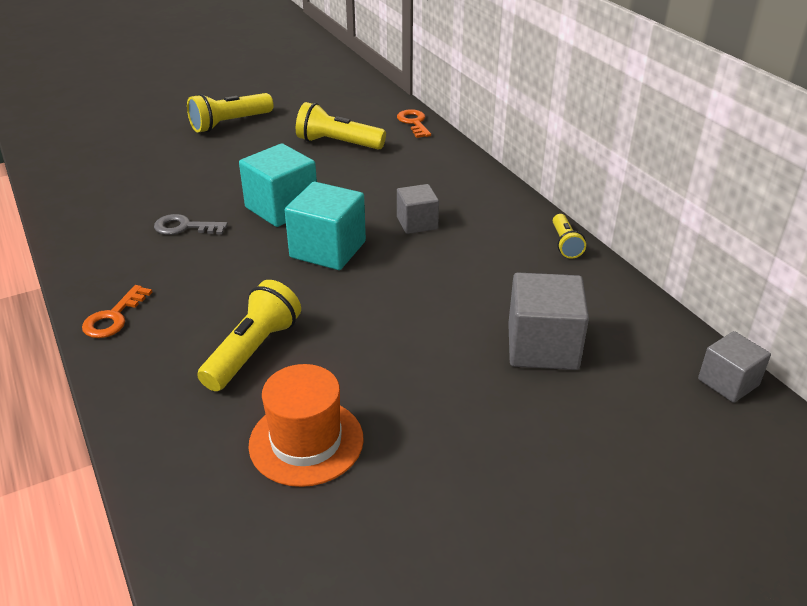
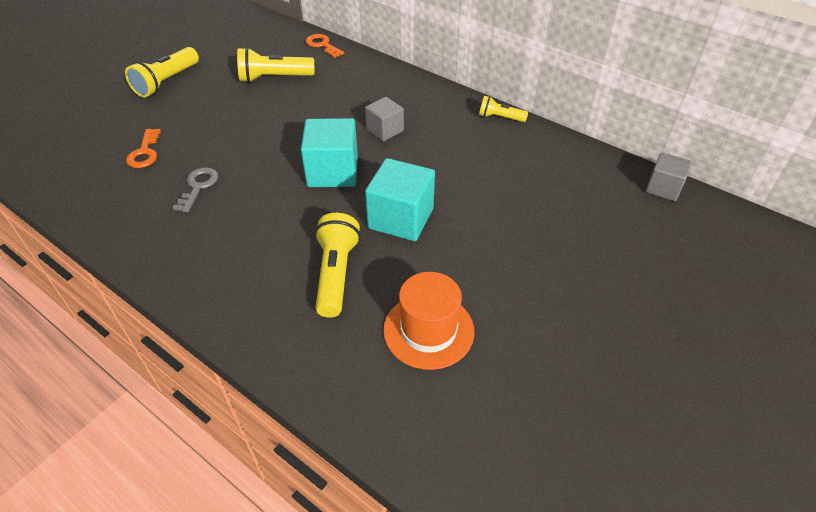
camera: 25 degrees left, 10 degrees up
orange key [82,285,152,338] -> orange key moved to [126,129,161,168]
grey key [154,214,228,235] -> grey key turned 120 degrees clockwise [173,167,218,212]
turquoise cube [239,143,317,227] -> turquoise cube moved to [365,158,435,241]
grey cube [508,273,589,370] -> none
yellow flashlight [553,214,586,259] -> yellow flashlight turned 135 degrees clockwise [479,96,528,122]

